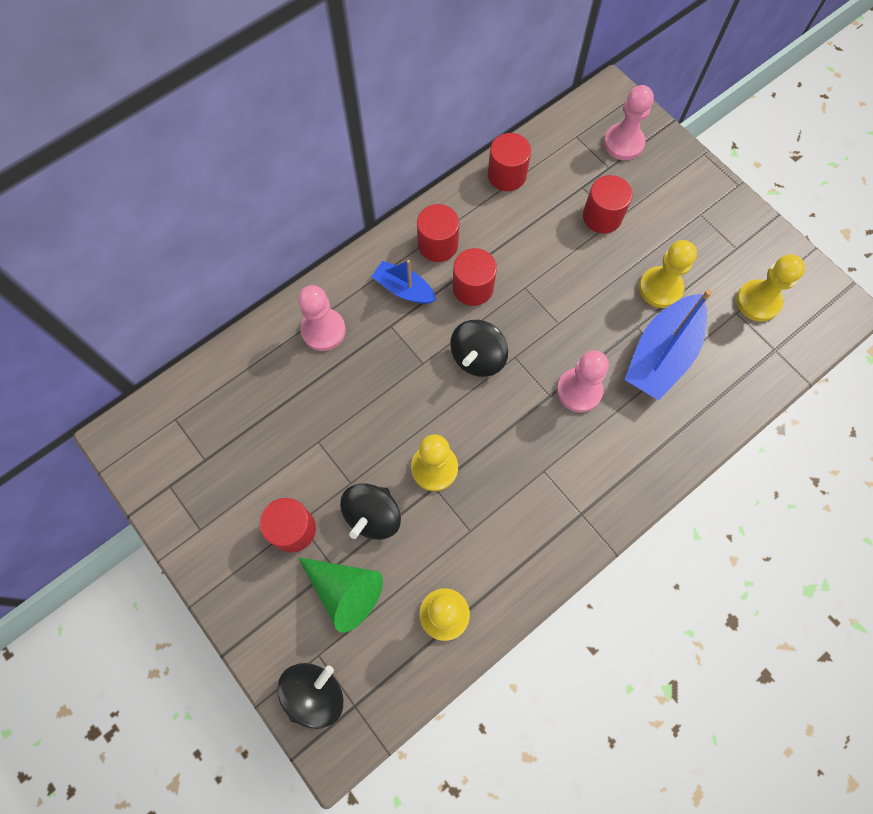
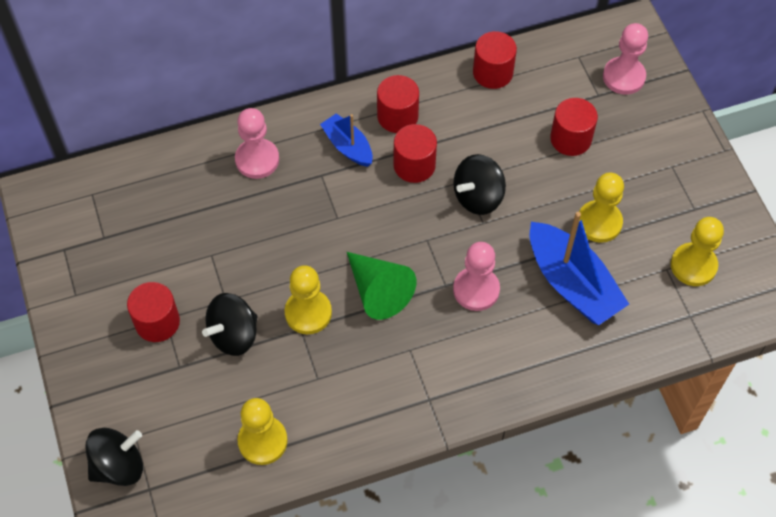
camera: 20 degrees right, 10 degrees down
green cone [298,557,383,633] -> green cone moved to [347,252,416,320]
black spinning top [450,320,508,377] -> black spinning top moved to [453,154,506,215]
blue boat [624,289,712,400] -> blue boat turned 90 degrees counterclockwise [529,212,629,325]

